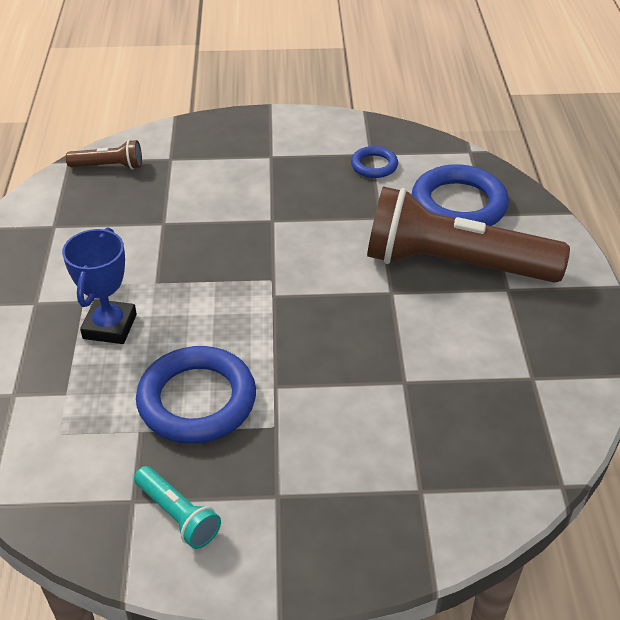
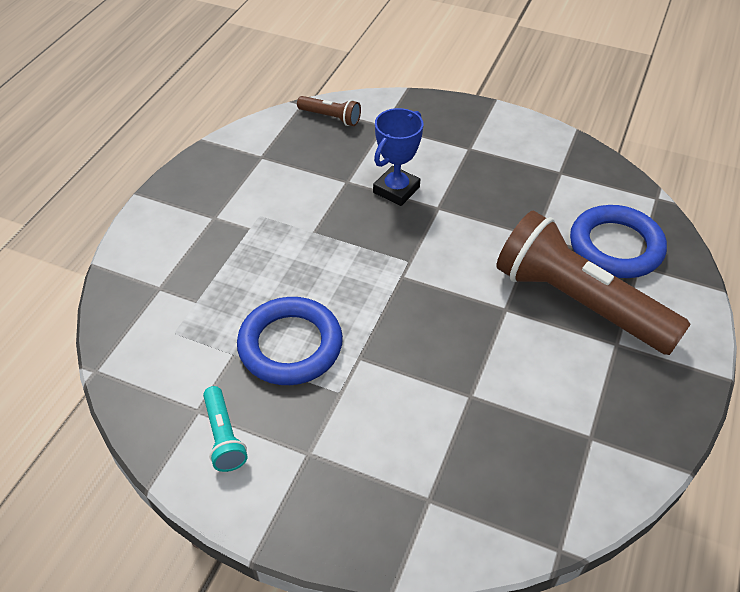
camera: 25 degrees right, 5 degrees up
blue trophy [62,227,137,344] -> blue trophy moved to [373,108,423,206]
blue ring [351,146,398,178] -> none

